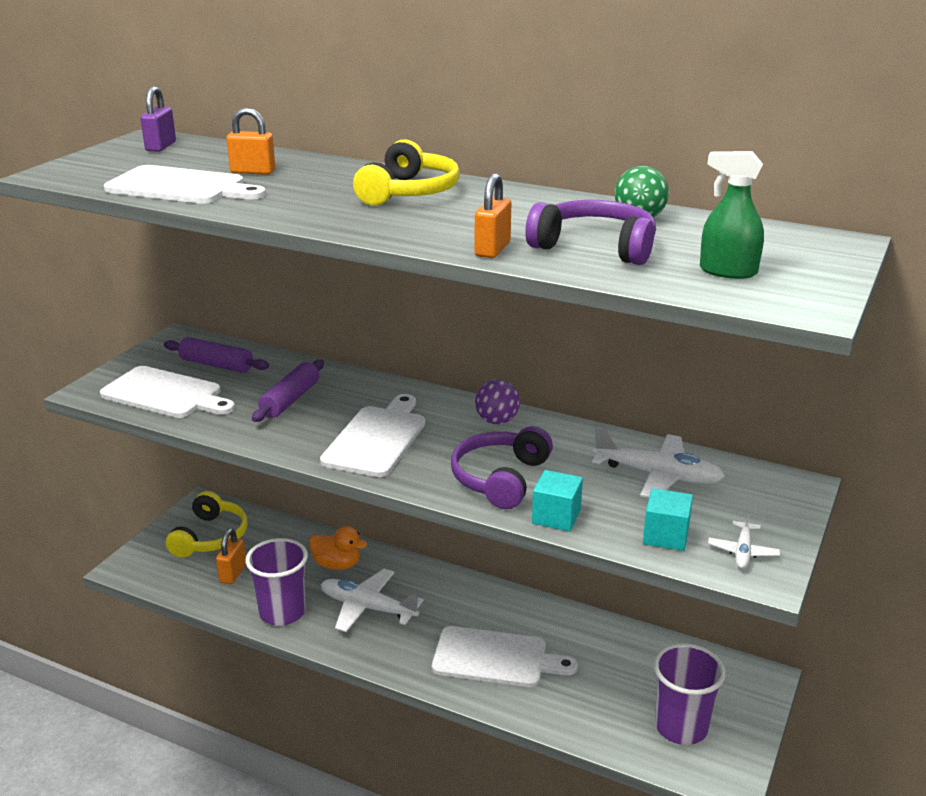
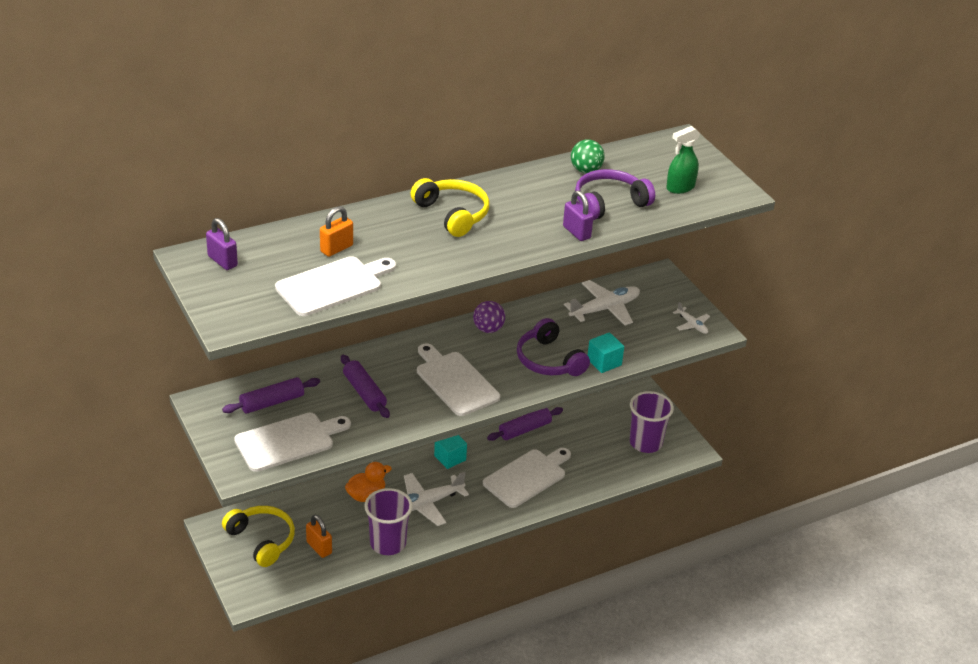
camera: 55 degrees left, 10 degrees up
orange padlock [474,173,511,258] -> purple padlock [563,190,594,241]
turquoise cube [643,488,693,551] -> turquoise cube moved to [434,435,467,469]
none -> purple rolling pin [487,407,563,441]

